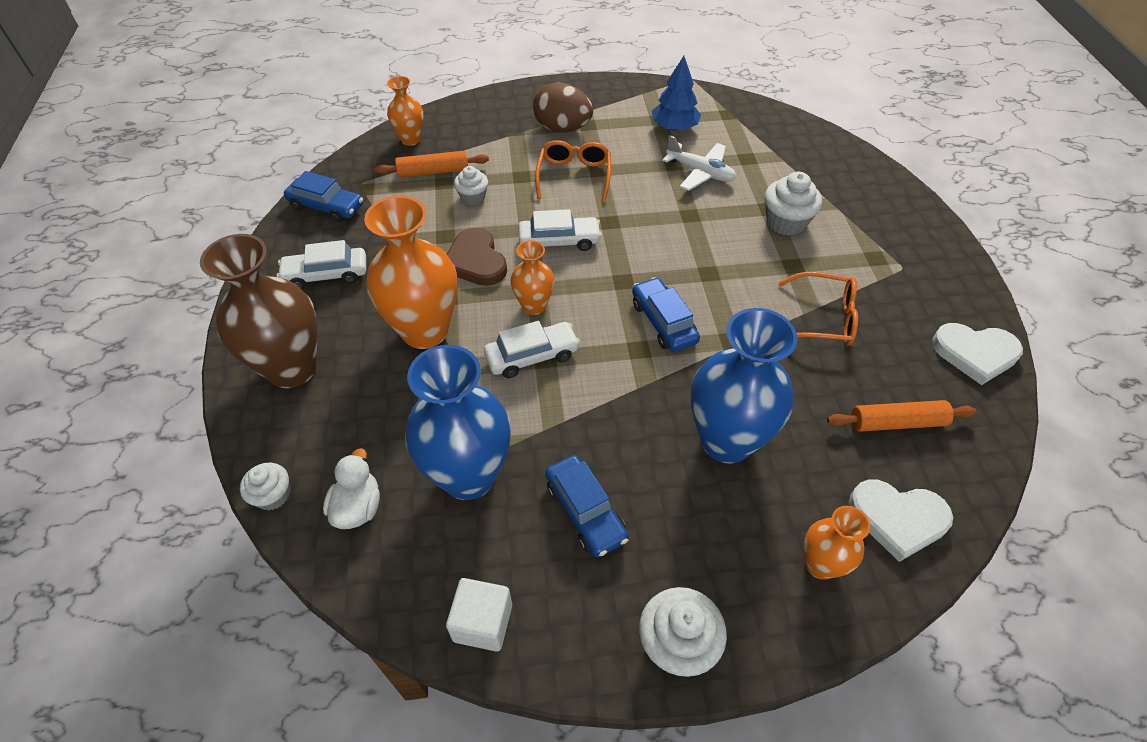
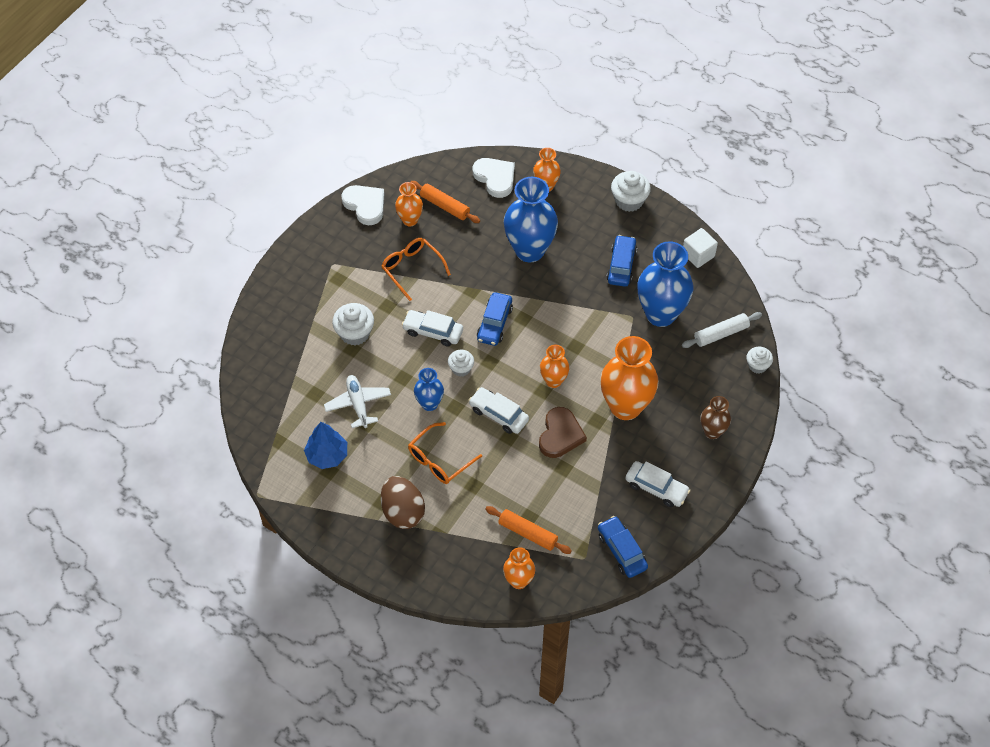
camera: 140 degrees left, 5 degrees up
brown vase [200,234,318,388] -> brown vase [701,396,731,439], size x0.53
white duck [323,448,380,529] -> white rolling pin [682,312,762,348]
white cupcake [454,166,488,205] -> white cupcake moved to [448,350,474,377]
white car [484,321,580,378] -> white car moved to [402,310,463,346]
none -> orange vase [395,182,423,226]
none -> blue vase [414,368,444,411]

